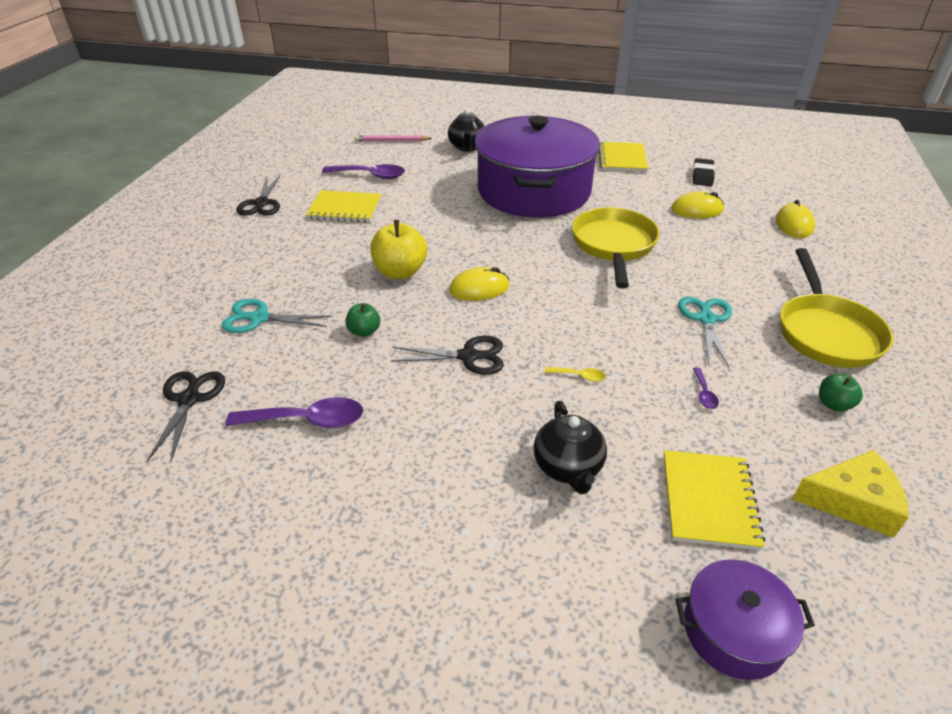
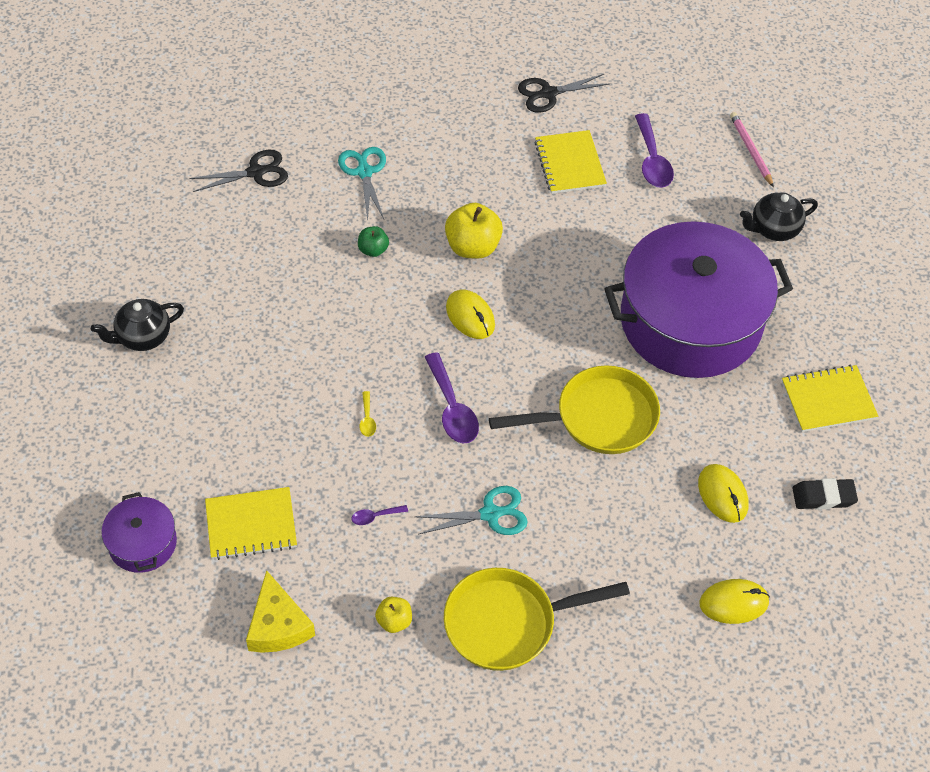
camera: 70 degrees right, 15 degrees up
purple spoon [226,397,363,428] -> purple spoon moved to [425,352,479,443]
black scissors [391,336,504,375] -> none
black teapot [534,401,607,494] -> black teapot moved to [91,299,184,351]
green apple [819,374,863,412] -> yellow apple [375,597,412,633]

